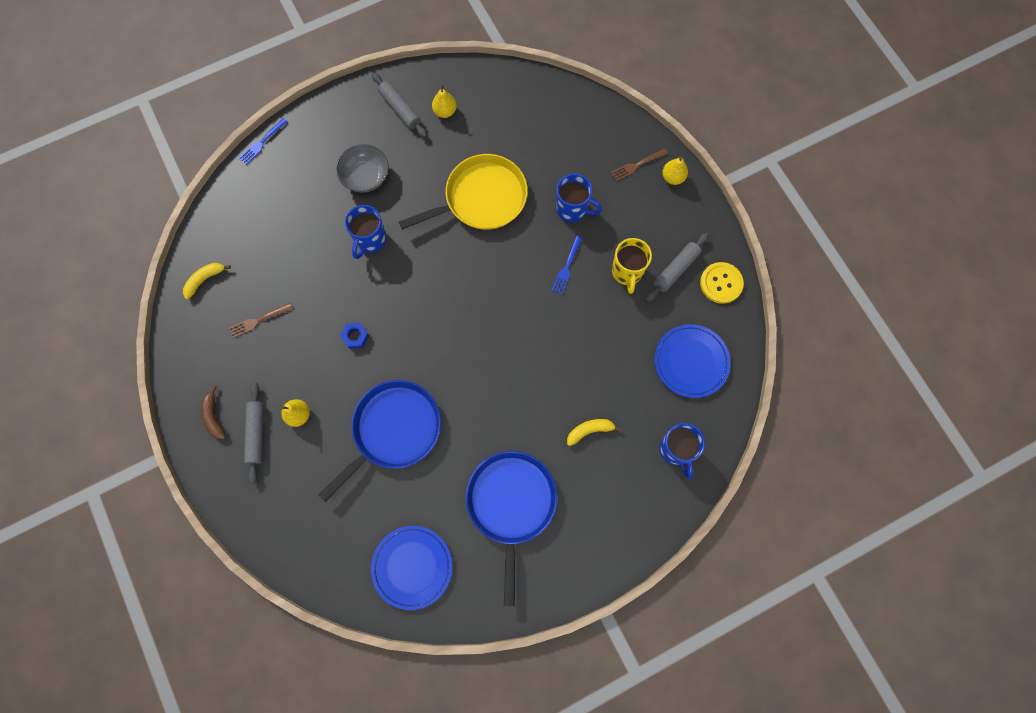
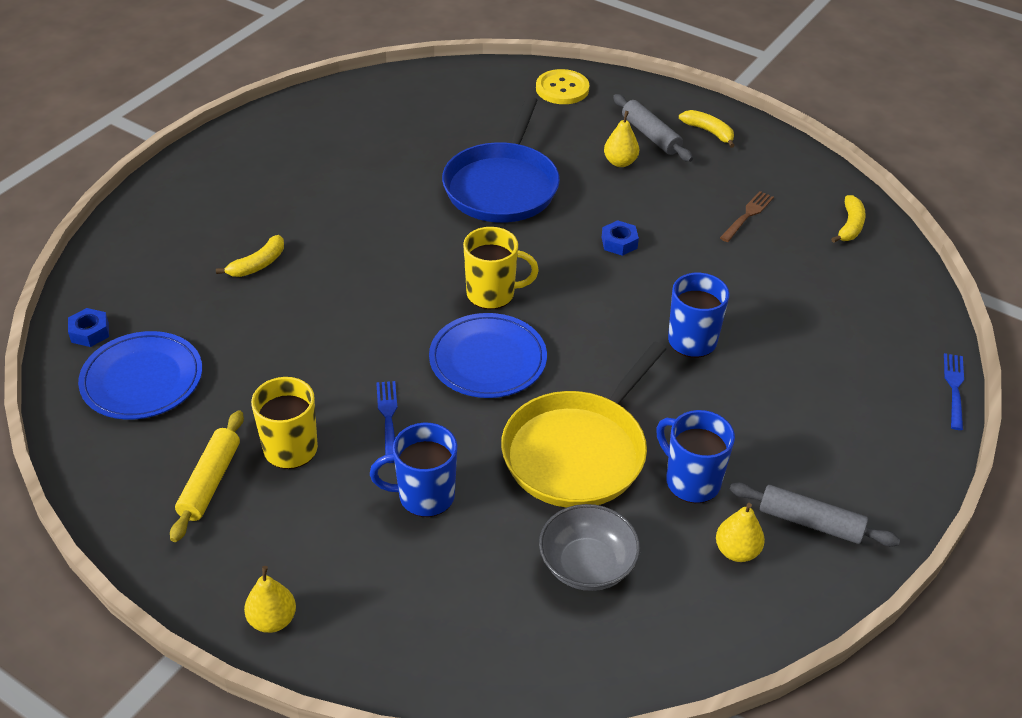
camera: 150 degrees right, 30 degrees down
brown banana [201,385,226,439] -> yellow banana [679,110,735,148]
grey bowl [336,144,389,193] -> grey bowl moved to [539,504,641,591]
blue plate [371,526,452,610] -> blue plate moved to [429,313,547,398]
blue pan [466,451,557,606] -> none
brown fork [610,148,668,181] -> none
grey rolling pin [646,233,709,302] -> yellow rolling pin [170,410,244,542]
blue mug [659,423,705,479] -> blue mug moved to [656,410,735,503]
yellow button [700,262,744,304] -> yellow button moved to [536,69,589,104]
none -> blue nut [68,308,109,347]
none -> yellow mug [463,227,539,309]

